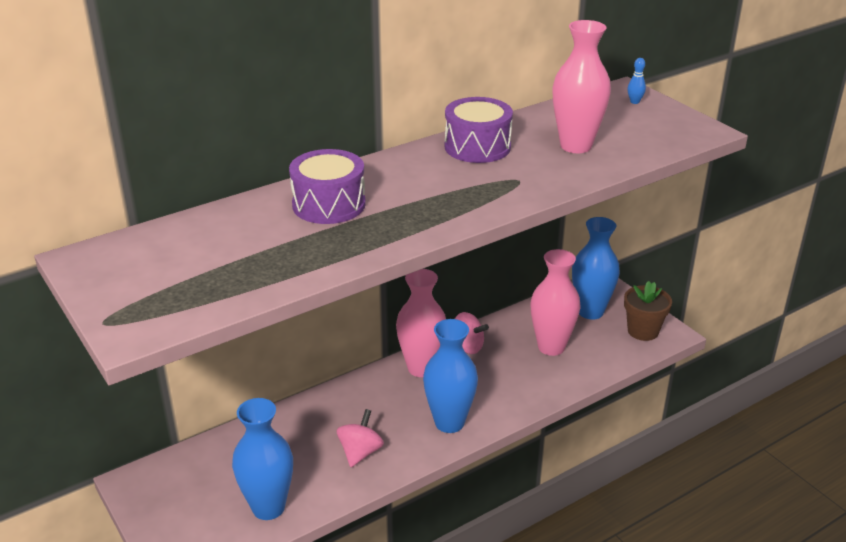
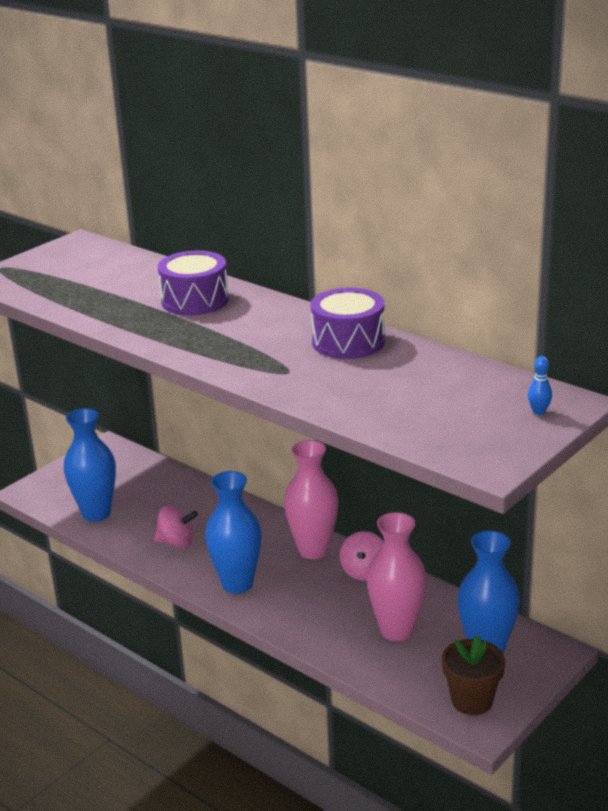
camera: 75 degrees right, 5 degrees down
pink vase [552,20,611,153] -> none

